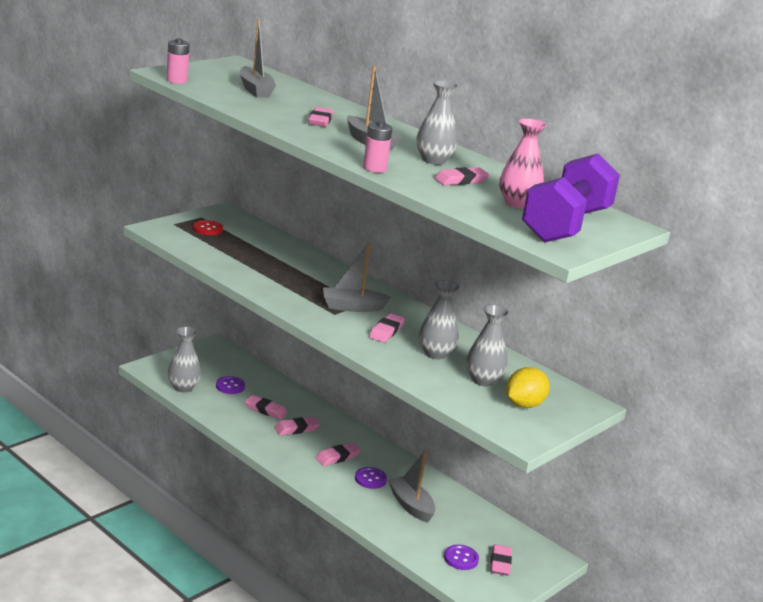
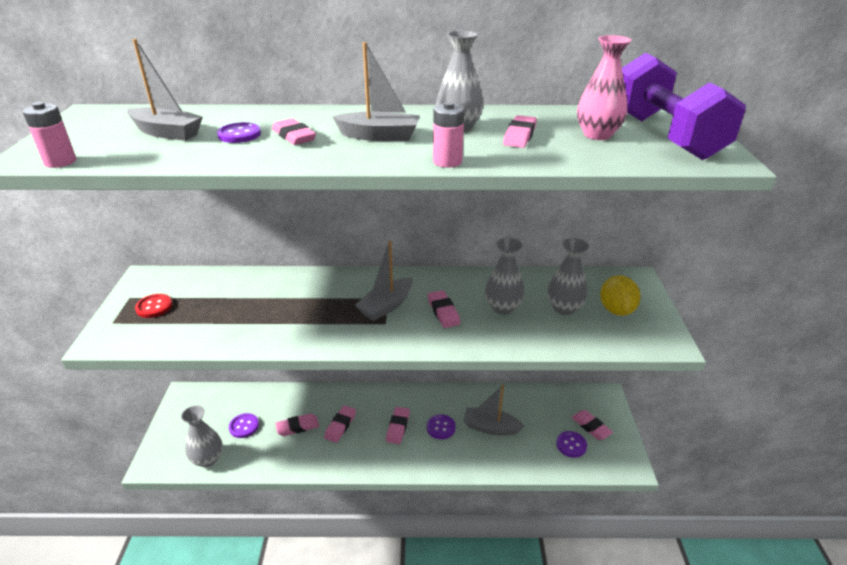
camera: 40 degrees left, 10 degrees up
none -> purple button [217,122,261,143]

